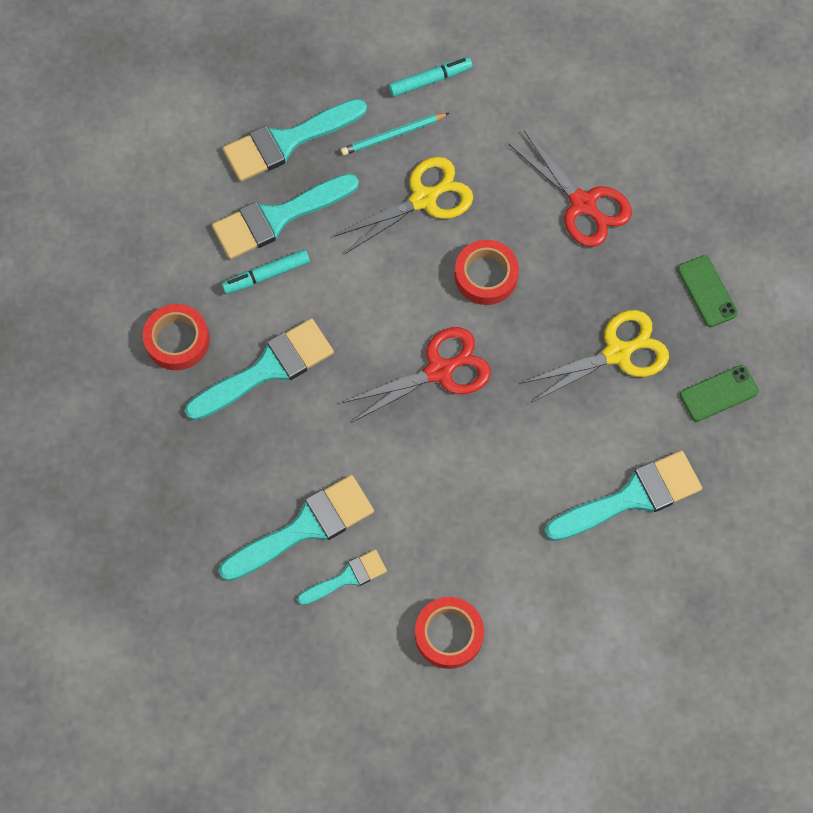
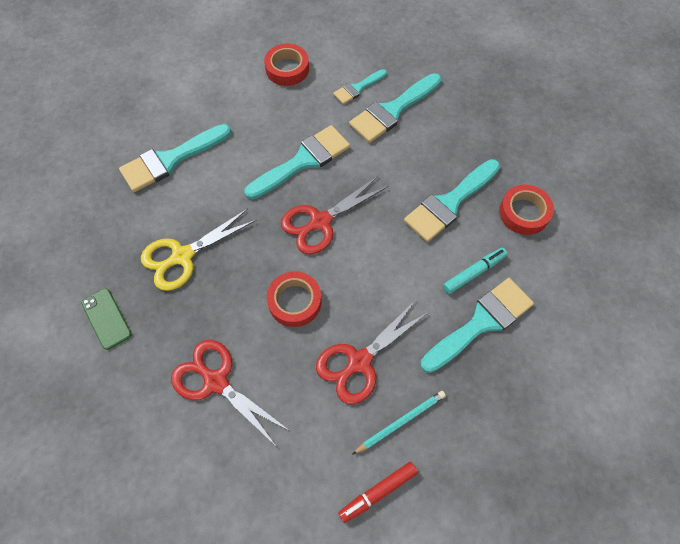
camera: 170 degrees right, 5 degrees down
turquoise brush [223,99,367,182] -> turquoise brush moved to [244,125,350,200]
yellow scissors [334,157,473,254] -> red scissors [316,300,429,404]
turquoise marker [389,57,472,97] -> red marker [338,462,418,523]
green phone [680,365,759,422] -> none

